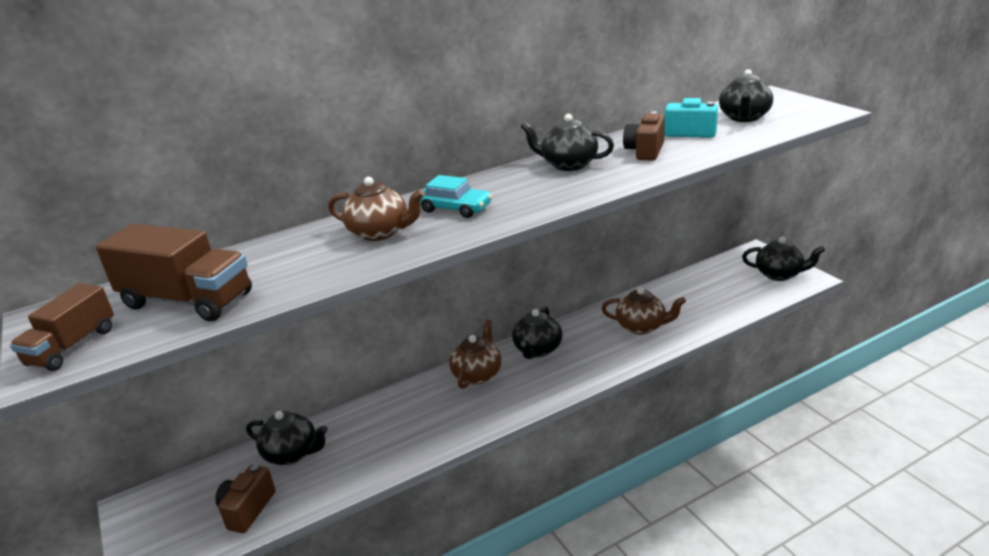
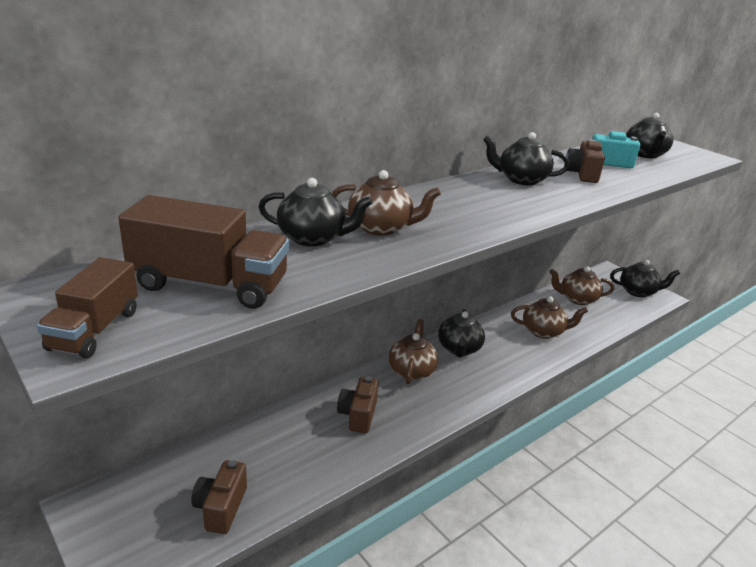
camera: 15 degrees left, 0 degrees up
black teapot [246,411,328,465] -> black teapot moved to [259,178,373,247]
turquoise car [420,175,492,218] -> none
none -> brown camera [337,376,379,433]
none -> brown teapot [549,266,614,305]

